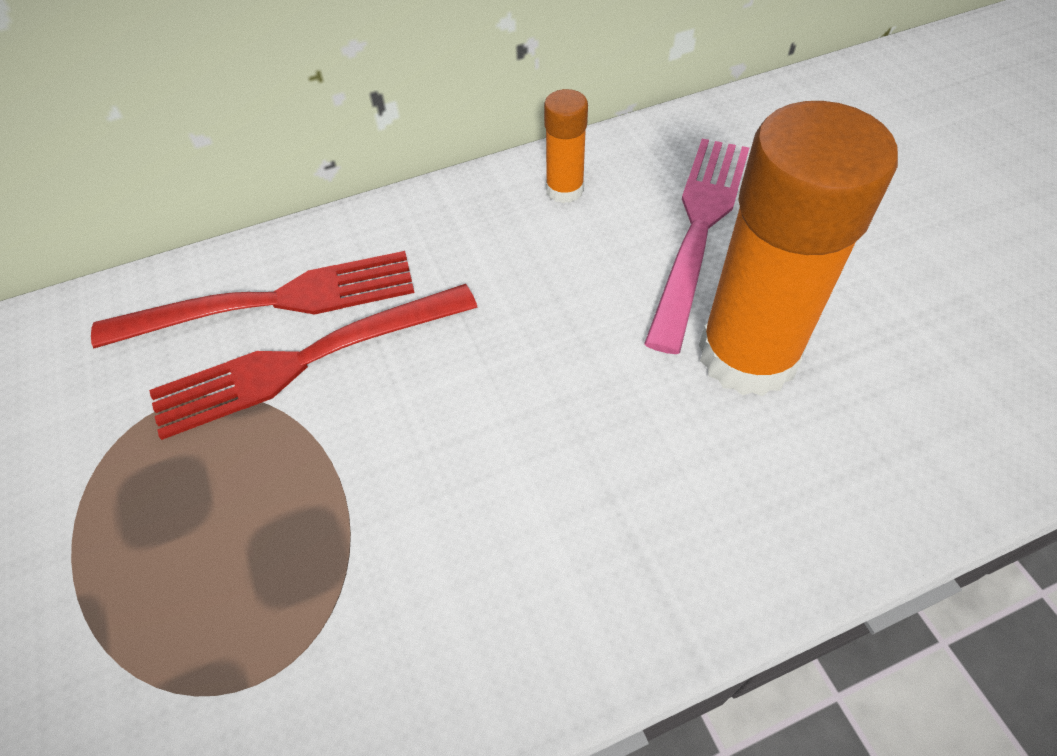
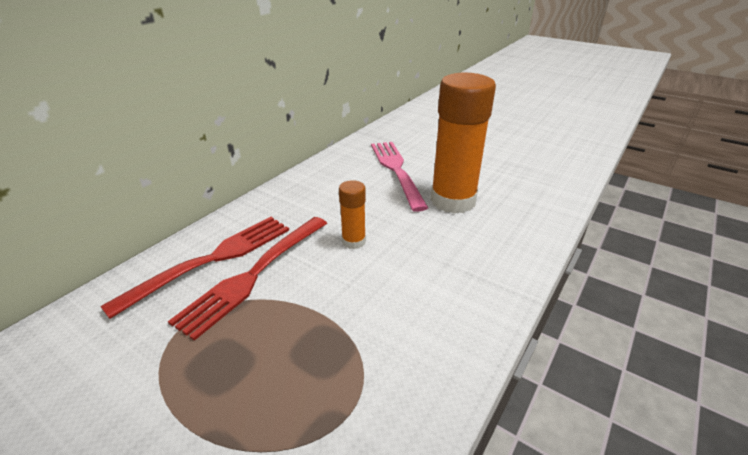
camera: 35 degrees left, 20 degrees down
orange glue stick [544,89,588,203] -> orange glue stick moved to [339,180,366,249]

